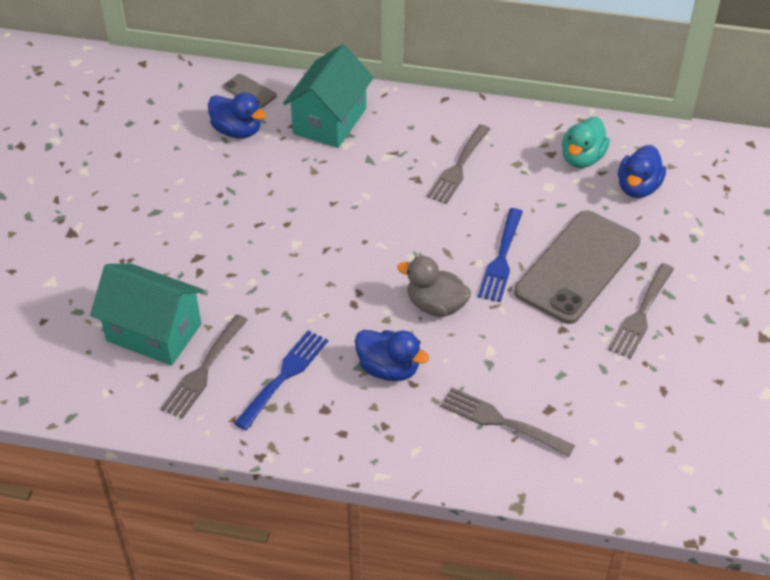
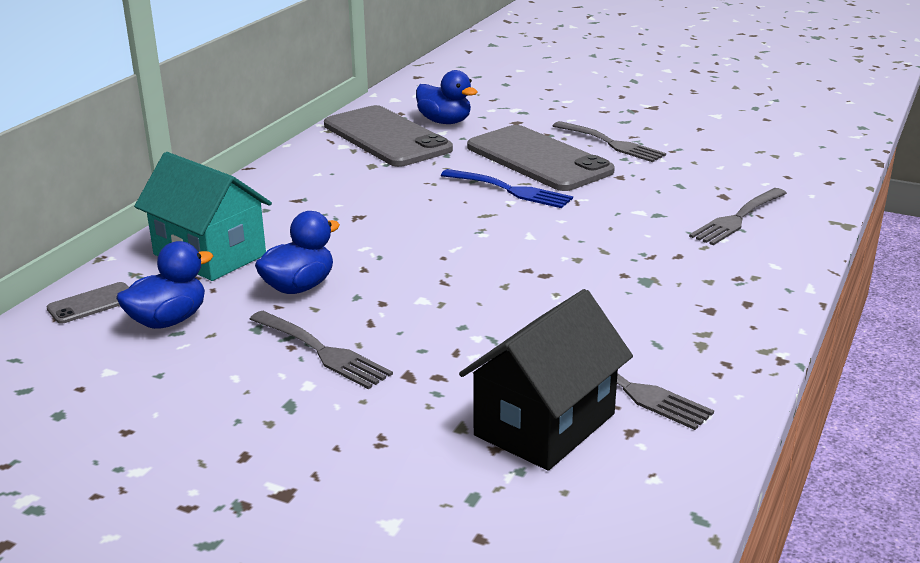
camera: 75 degrees left, 20 degrees down
turquoise house [90,264,204,366] -> black house [459,289,633,471]
blue fork [234,330,328,430] -> none
blue duck [355,330,429,381] -> blue duck moved to [255,211,340,294]
grey duck [397,256,471,317] -> none
grey fork [427,125,490,204] -> grey fork moved to [250,311,393,389]
turquoise duck [562,117,610,168] -> grey phone [324,105,453,167]

